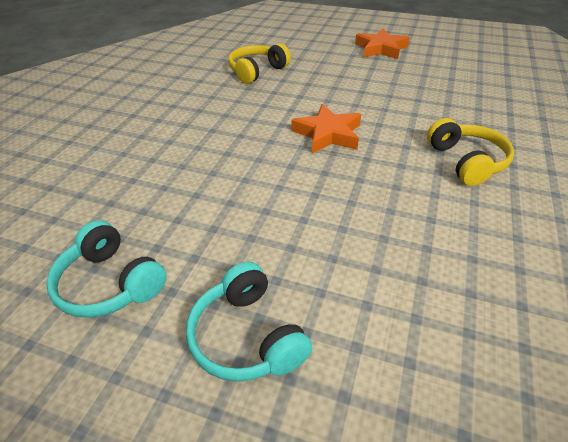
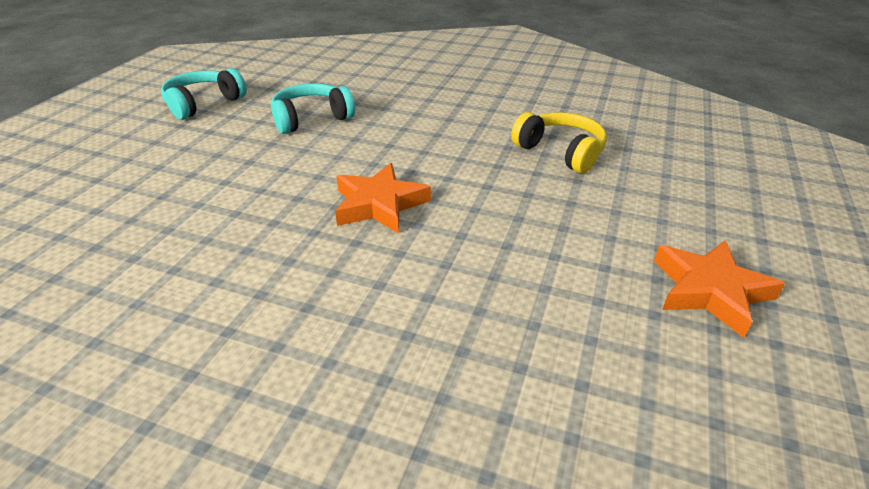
camera: 90 degrees right, 5 degrees down
turquoise headphones [186,262,312,382] -> turquoise headphones moved to [271,83,355,134]
yellow headphones [427,118,514,186] -> none

